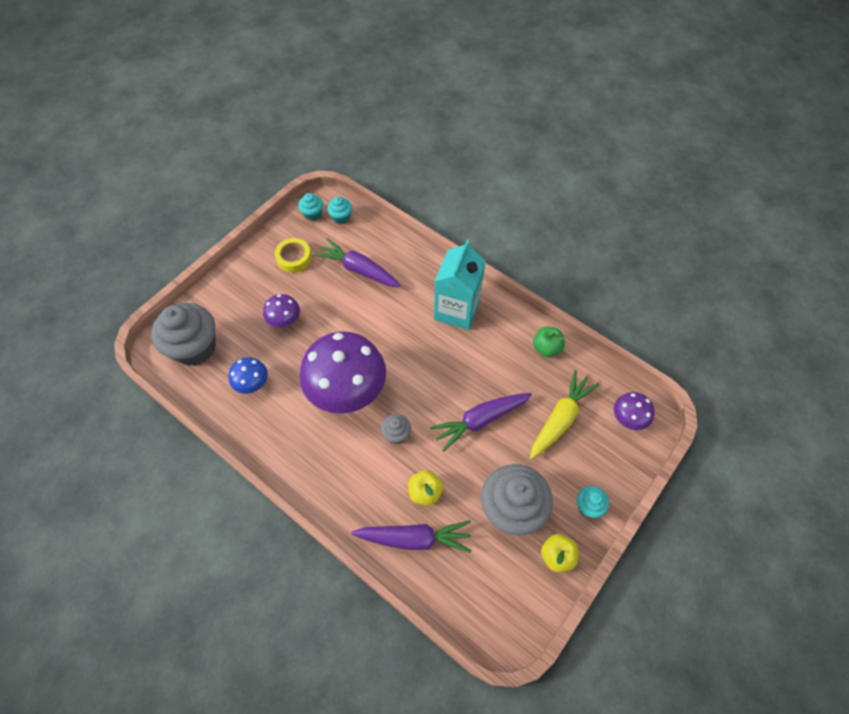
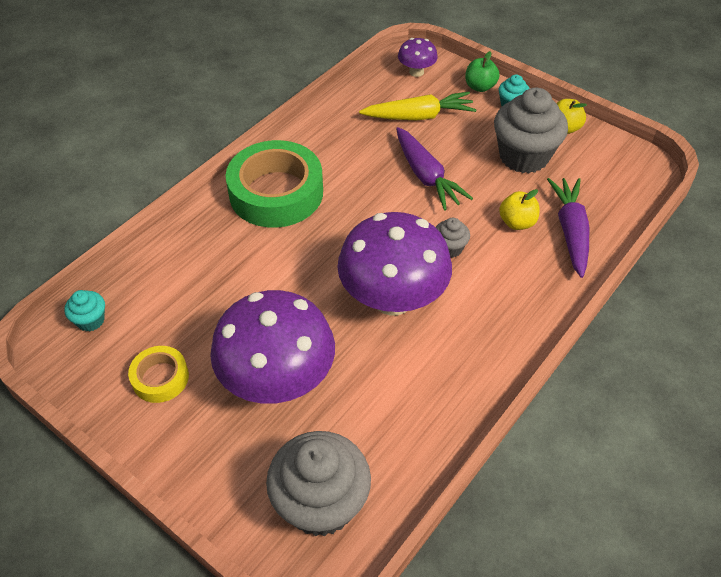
camera: 90 degrees left, 10 degrees down
blue mushroom [228,357,268,394] -> none
purple mushroom [263,294,300,328] -> purple mushroom [210,290,335,404], size x2.15
turquoise cupcake [298,193,323,221] -> none
purple carrot [314,238,401,287] -> none
turquoise carton [434,240,486,330] -> green tape [226,140,323,228]
yellow carrot [530,370,599,459] -> yellow carrot turned 135 degrees clockwise [359,92,477,120]
green apple [533,327,565,357] -> green apple moved to [465,51,499,92]

